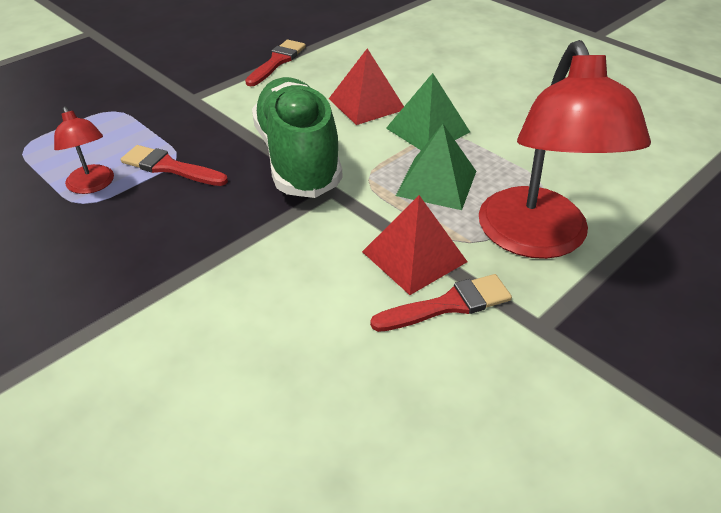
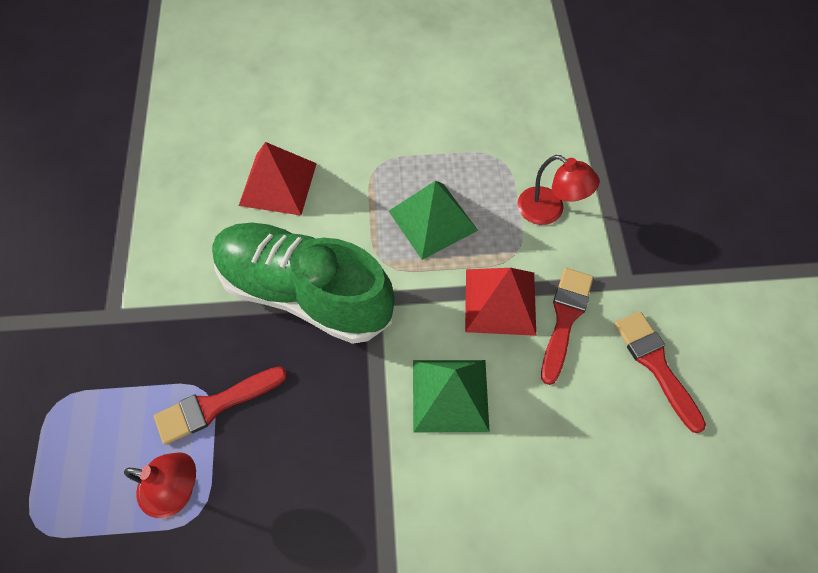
camera: 50 degrees left, 20 degrees up
red brush [245,40,306,86] -> red brush moved to [614,311,706,433]
green pyramid [386,73,470,150] -> green pyramid moved to [413,360,490,432]
red lamp [479,40,651,259] -> red lamp [518,155,600,225], size x0.47

